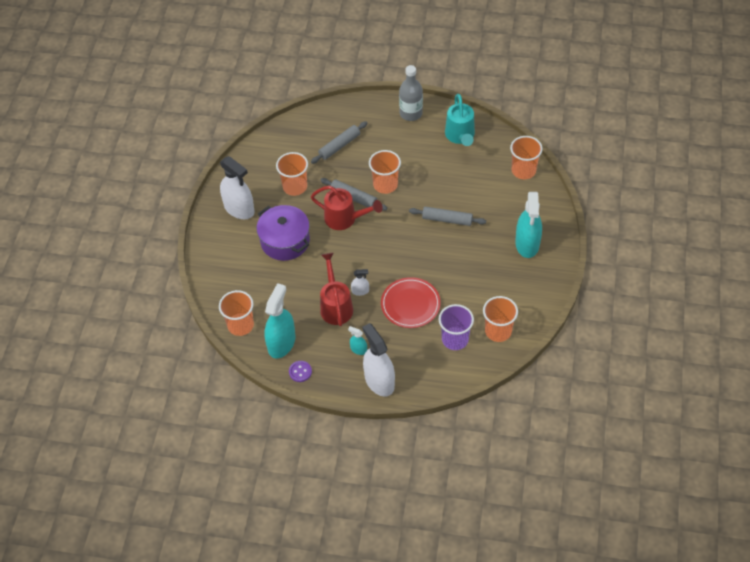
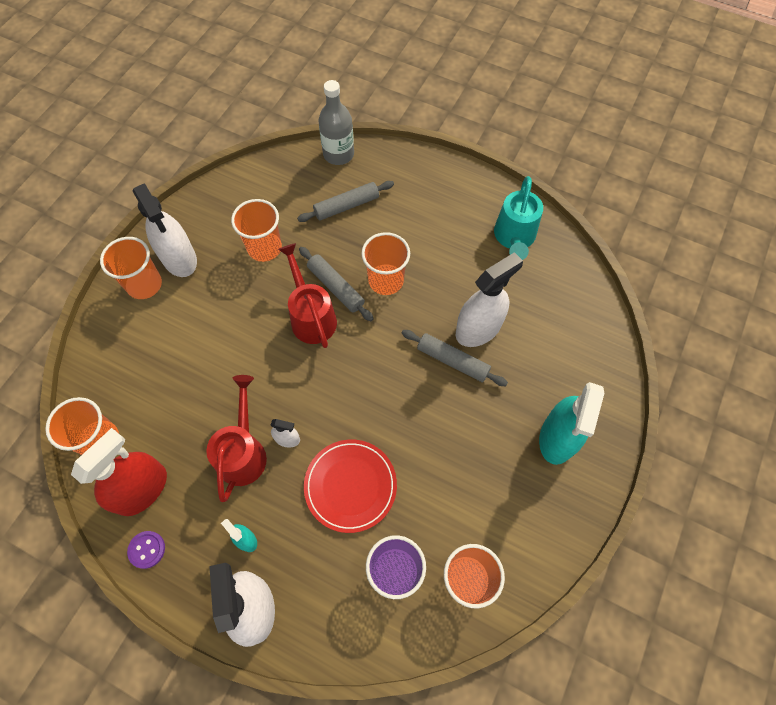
camera: 15 degrees right, 10 degrees up
purple pot [257,205,310,261] -> none
turquoise spray bottle [264,283,295,359] -> red spray bottle [71,428,167,516]
red watering can [311,186,383,230] -> red watering can turned 150 degrees counterclockwise [278,243,337,348]
grey bottle [399,65,423,121] -> grey bottle moved to [318,80,354,165]
orange cup [510,136,543,179] -> orange cup moved to [100,237,162,299]
none -> white spray bottle [456,252,523,347]

